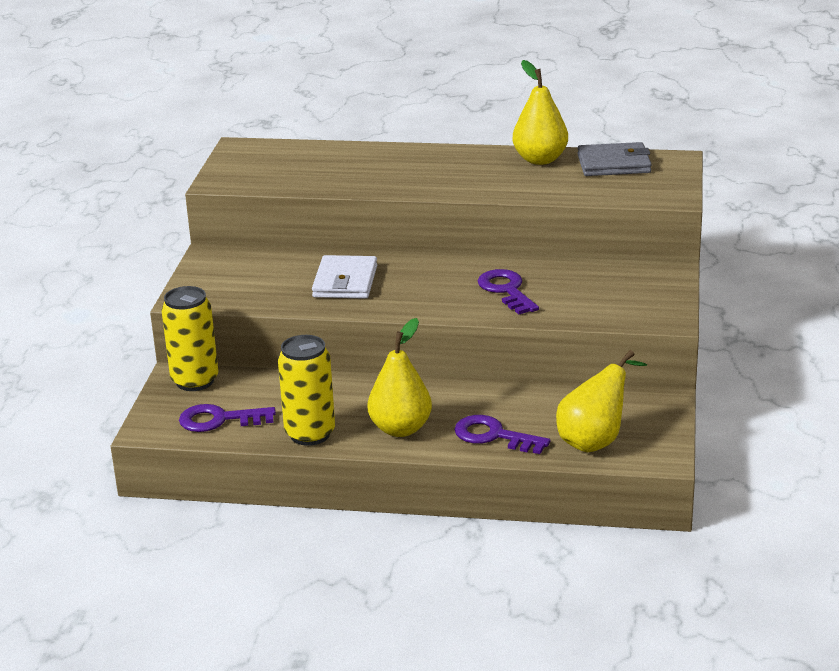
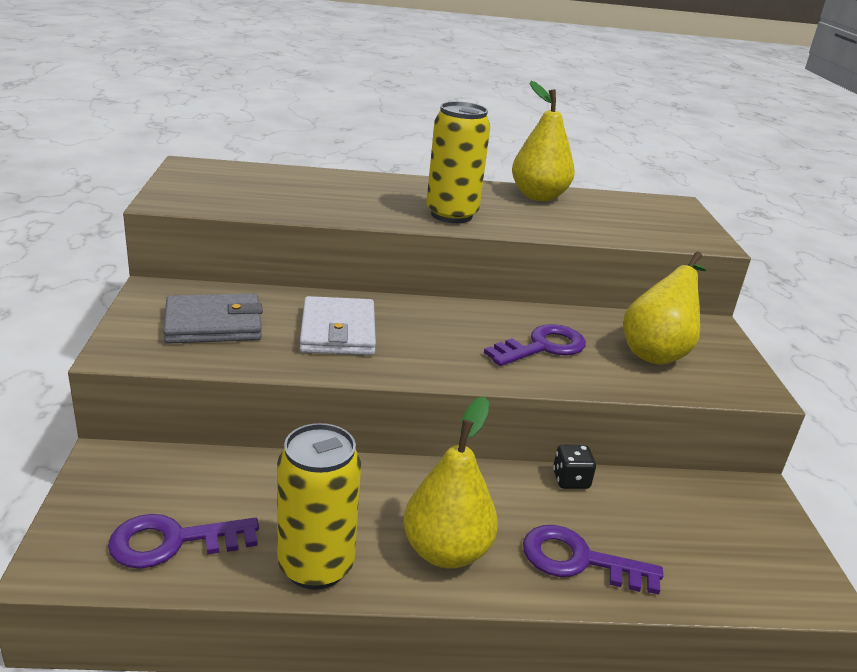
camera: 15 degrees left, 0 degrees up
yellow can [161,286,218,391] -> yellow can moved to [426,102,490,223]
purple key [478,269,539,315] -> purple key turned 90 degrees clockwise [484,324,586,366]
yellow pear [556,350,647,453] -> yellow pear moved to [623,252,707,365]
grey wallet [577,142,652,176] -> grey wallet moved to [163,294,263,344]
none -> black dice [553,445,596,489]

